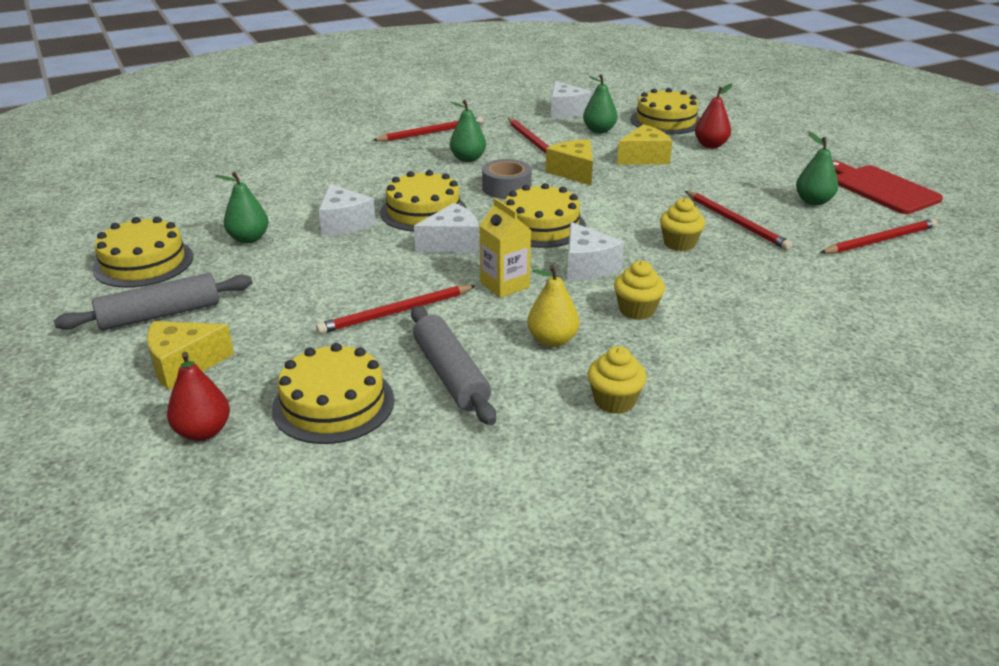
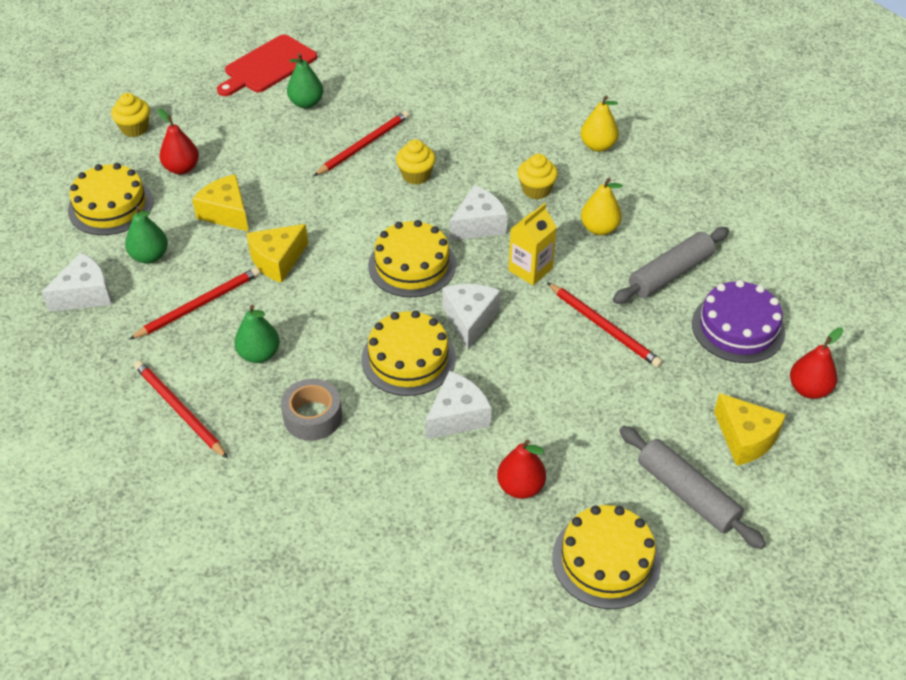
camera: 105 degrees left, 15 degrees up
green pear [215,172,268,243] -> red pear [497,439,546,499]
yellow cake [272,343,394,444] -> purple cake [692,280,785,363]
white cheese [414,203,479,253] -> white cheese turned 45 degrees clockwise [442,284,500,349]
grey tape [482,159,532,199] -> grey tape moved to [281,379,342,441]
yellow cupcake [587,346,647,414] -> yellow cupcake moved to [111,93,150,137]
red pencil [820,218,937,254] -> none
none -> yellow pear [581,95,619,152]

